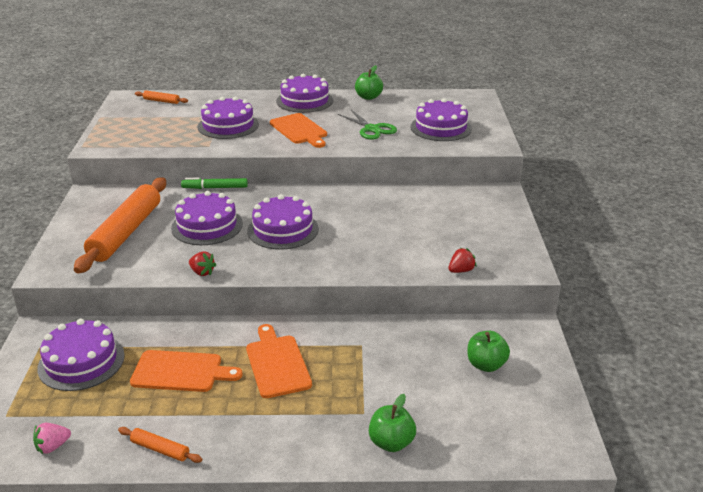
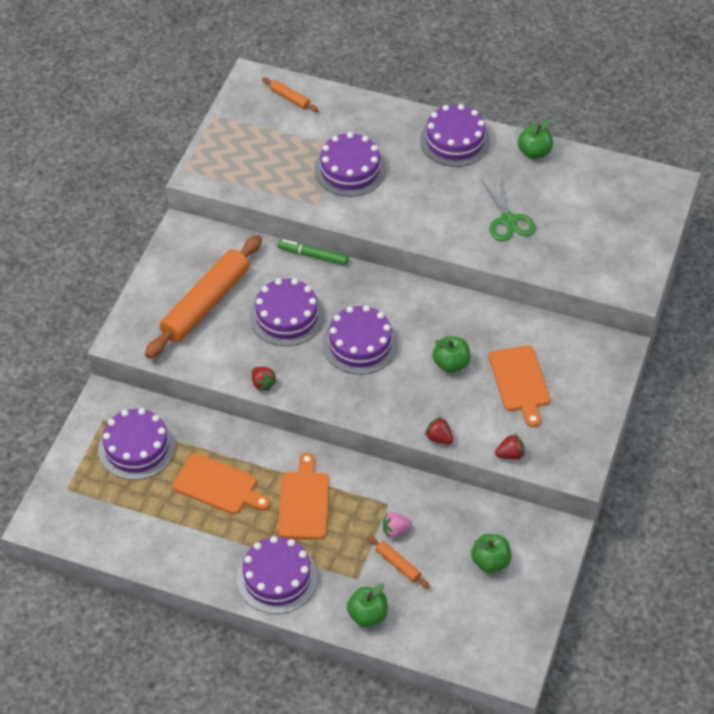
camera: 20 degrees right, 20 degrees up
pink strawberry [33,423,71,454] -> pink strawberry moved to [383,512,412,538]
orange rolling pin [118,427,202,463] -> orange rolling pin moved to [367,535,430,589]
orange cutting board [270,113,327,148] -> orange cutting board moved to [489,345,550,427]
purple cake [410,98,472,141] -> purple cake moved to [237,536,318,614]
none -> red strawberry [425,416,453,445]
none -> green apple [433,336,471,373]

